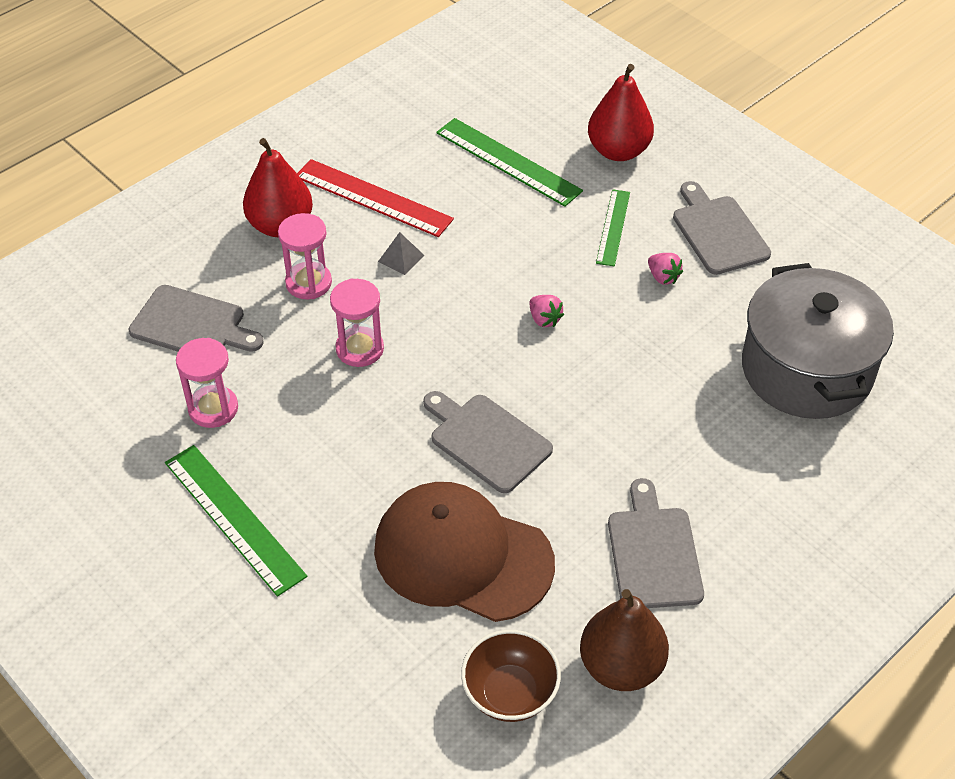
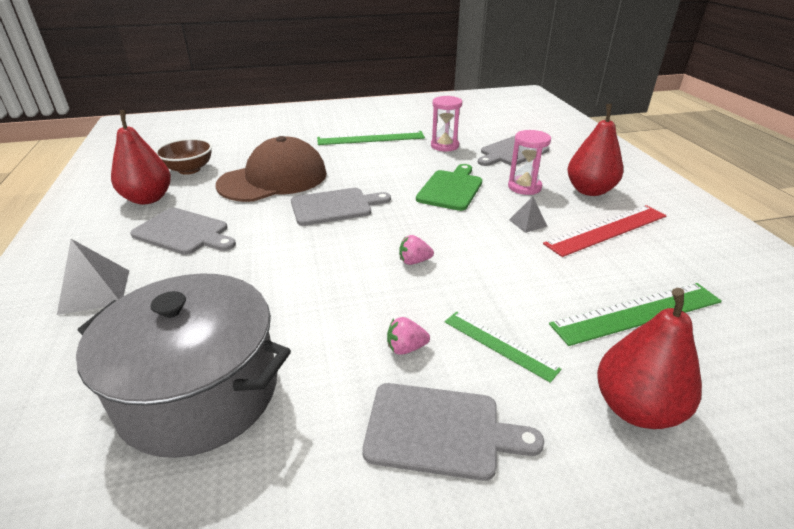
camera: 120 degrees right, 15 degrees down
pink hourglass [330,279,384,367] -> green cutting board [416,164,482,211]
brown pear [580,589,669,691] -> red pear [111,110,171,205]
none -> grey pyramid [57,239,129,315]

